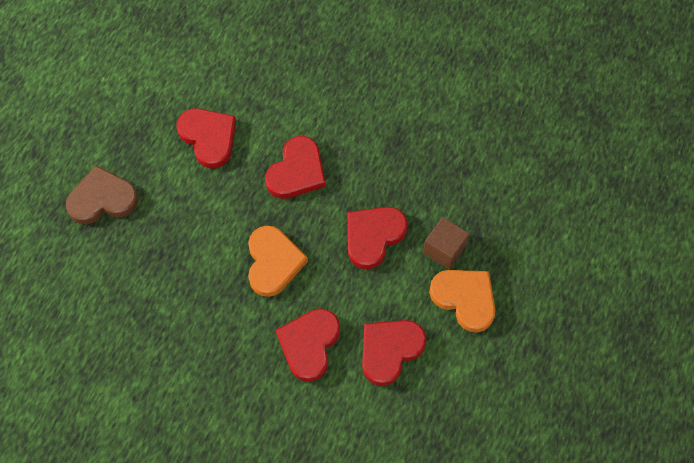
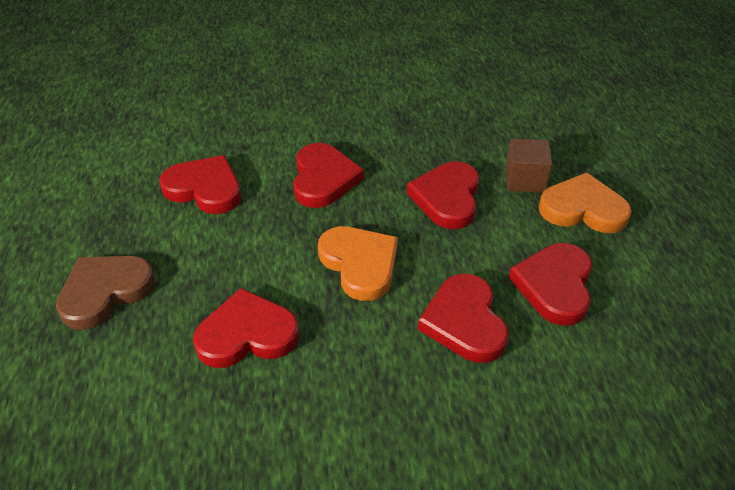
camera: 30 degrees left, 20 degrees down
none -> red heart [193,288,299,368]

